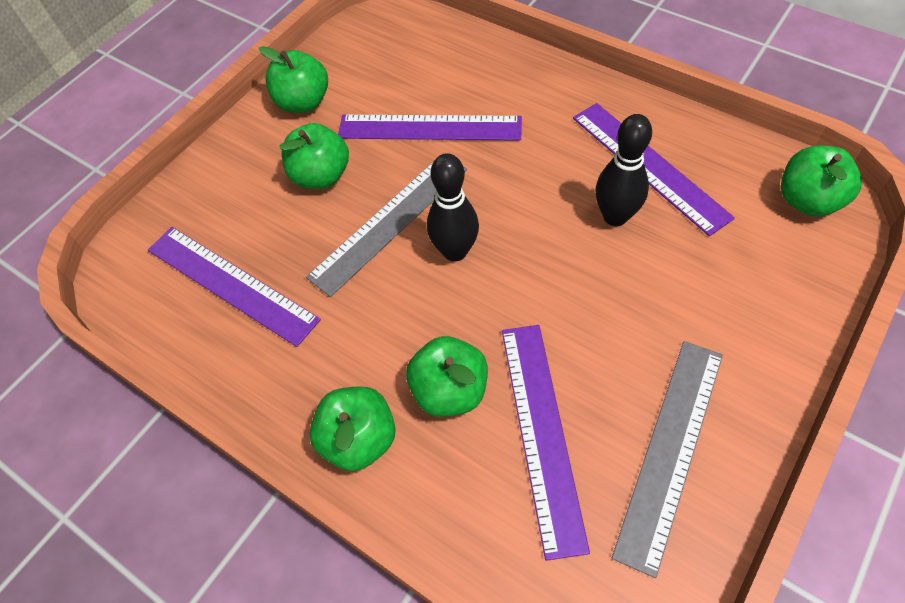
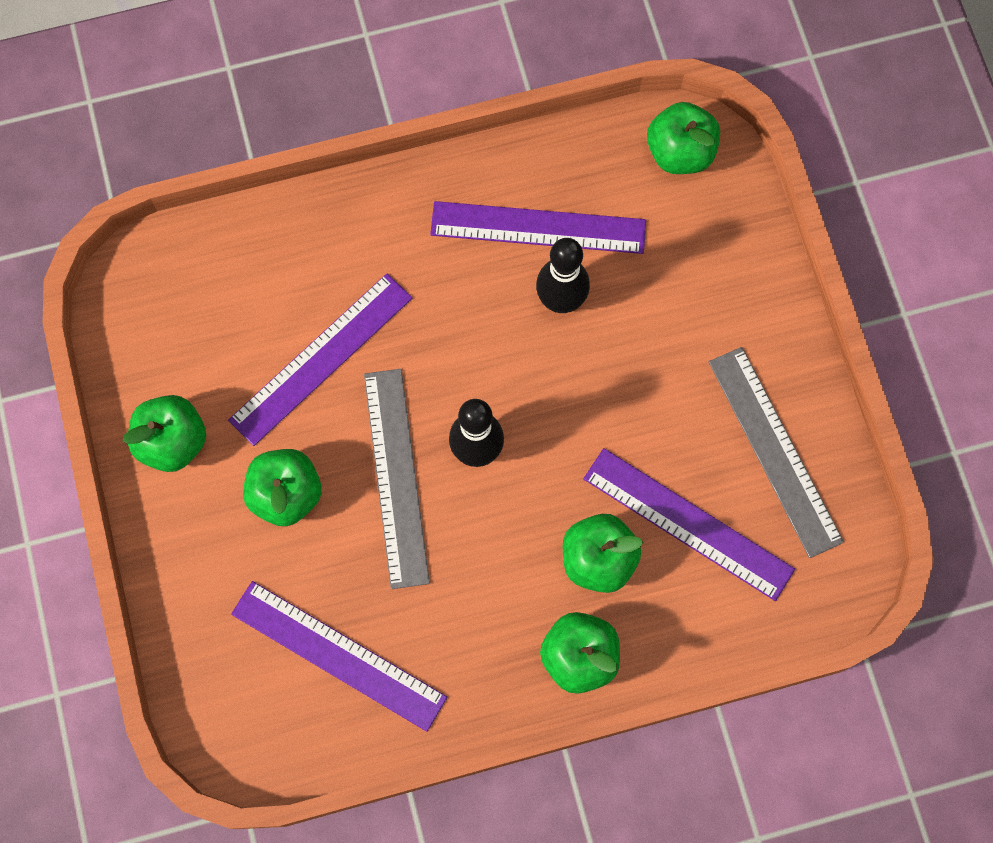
camera: 55 degrees left, 15 degrees up
purple ruler [148,227,321,347] -> purple ruler turned 45 degrees clockwise [231,581,447,732]

